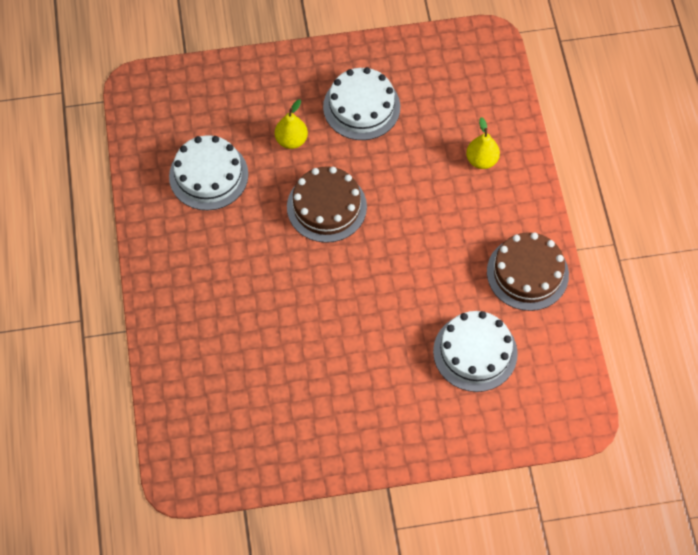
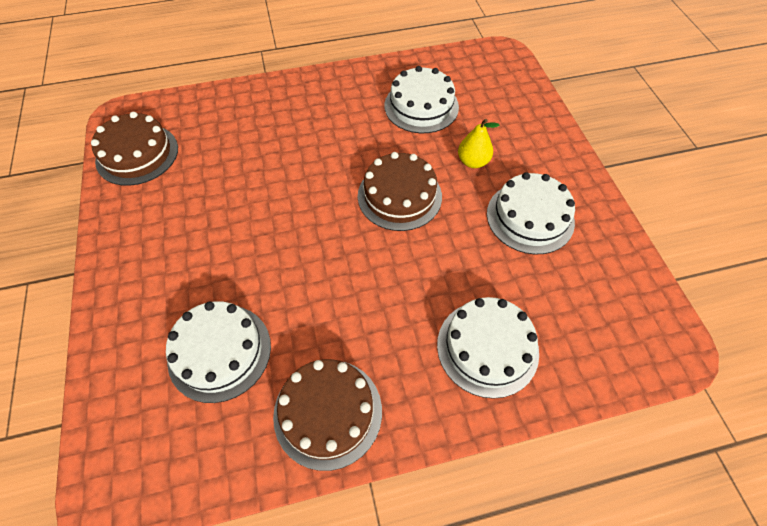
camera: 85 degrees right, 5 degrees down
yellow pear [466,117,500,169] -> white cake [437,297,539,399]
none -> brown cake [91,112,178,186]

